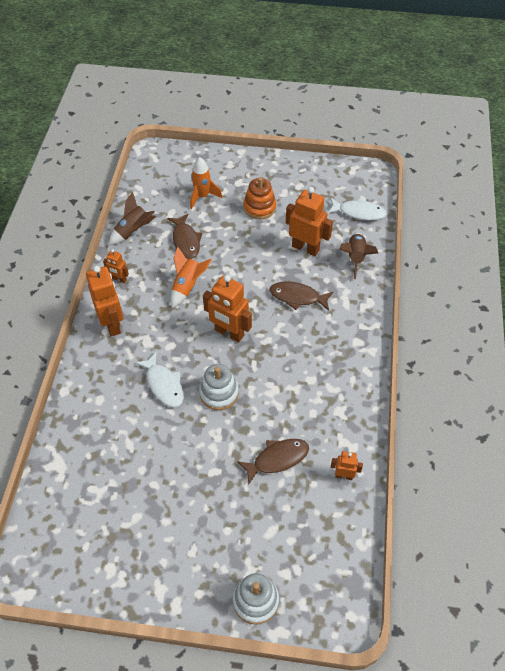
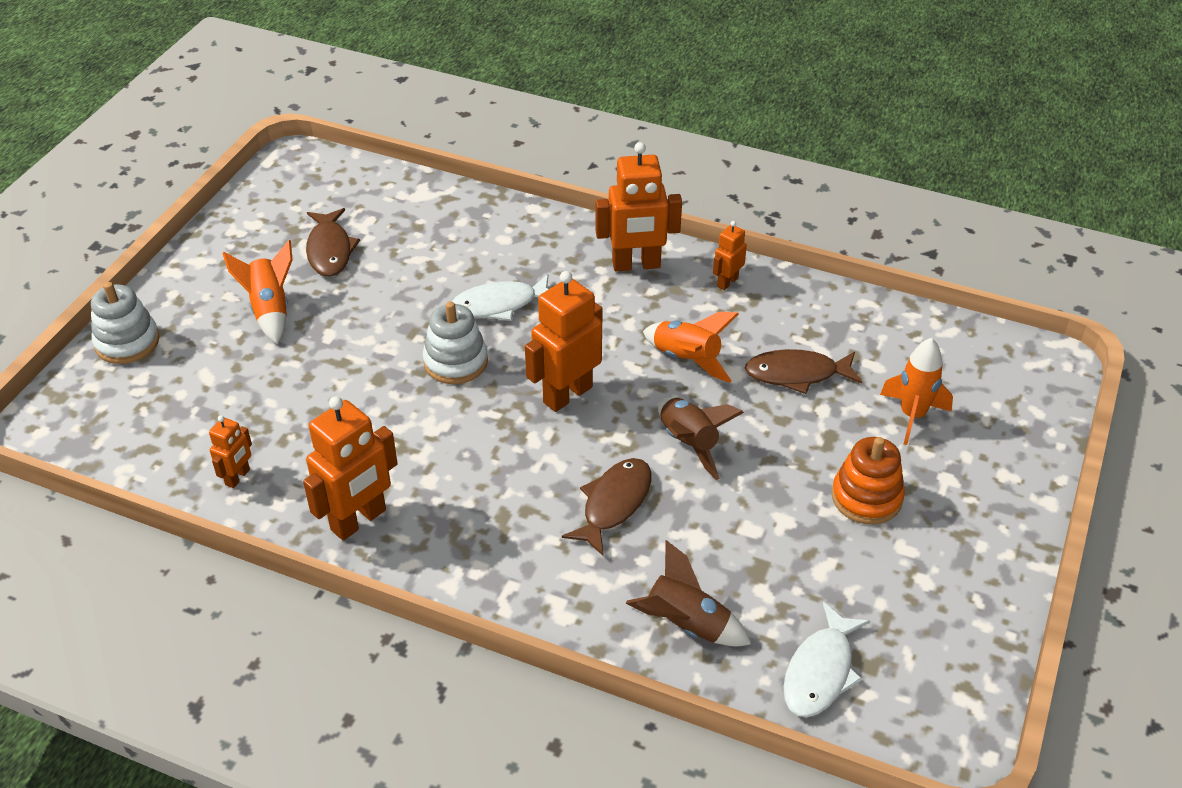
camera: 105 degrees right, 10 degrees down
brown rocket [109,191,156,245] -> brown rocket moved to [658,397,744,480]
brown fish [237,439,309,485] -> brown fish moved to [306,208,360,277]
orange robot [286,187,333,256] -> orange robot moved to [303,396,398,541]
none -> orange rocket [222,240,292,344]

